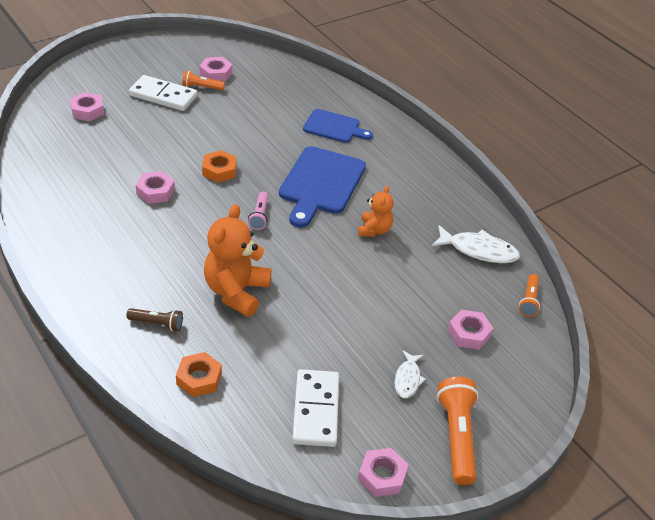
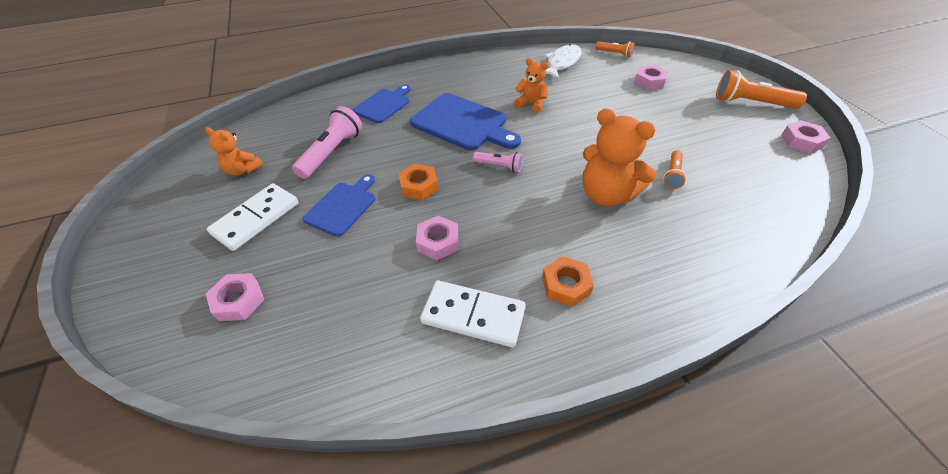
camera: 70 degrees left, 5 degrees up
brown flashlight [126,308,183,331] -> none
orange nut [176,352,222,397] -> orange nut moved to [542,256,594,307]
orange flashlight [182,71,225,90] -> orange flashlight moved to [663,150,686,189]
pink nut [199,57,233,82] -> orange teddy bear [205,127,263,176]
white domino [292,369,339,447] -> white domino moved to [420,281,526,347]
white fish [394,350,426,398] -> none
none -> pink flashlight [292,106,362,179]
none -> blue cutting board [303,174,375,237]

